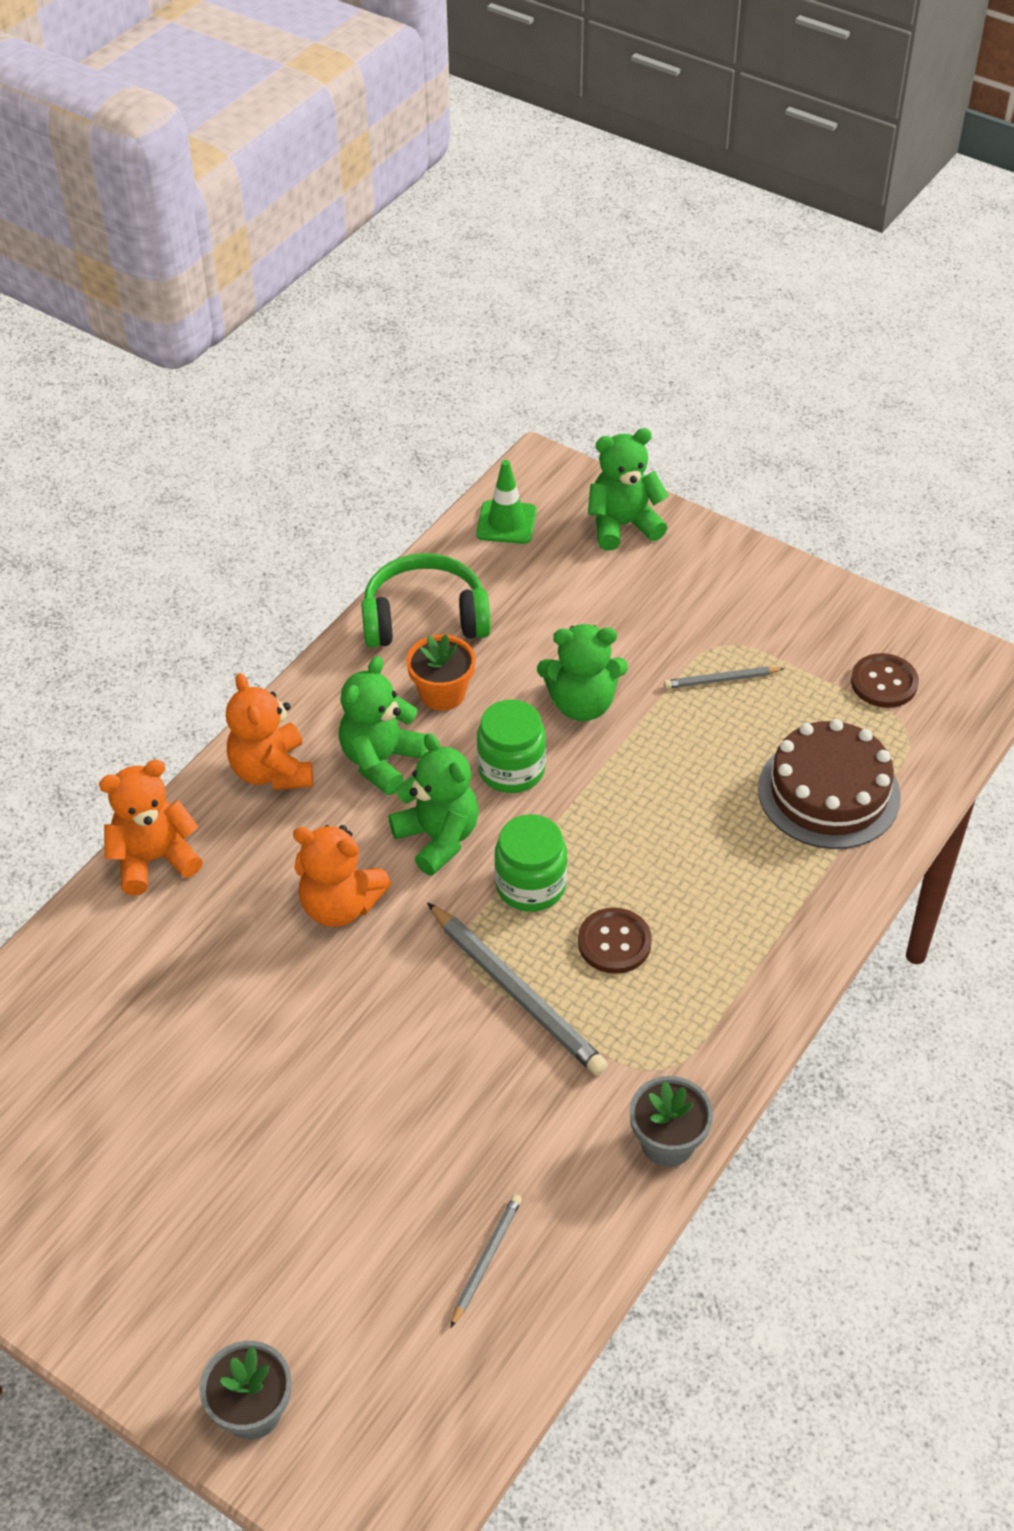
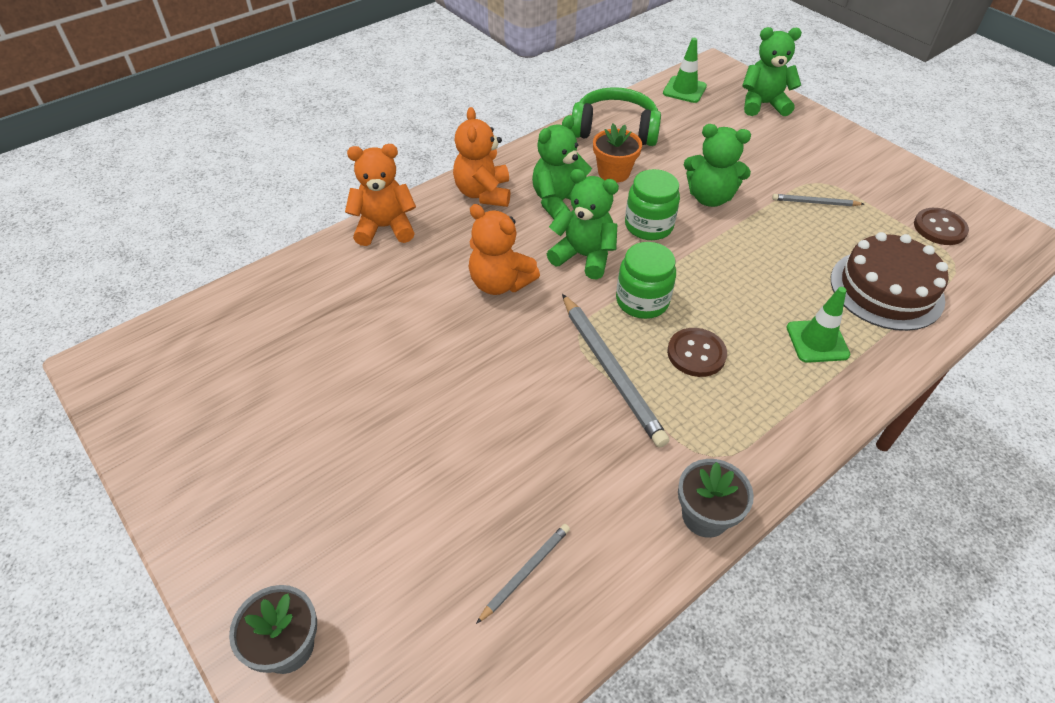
camera: 15 degrees right, 0 degrees up
green teddy bear [388,733,479,876] -> green teddy bear turned 45 degrees counterclockwise [547,169,619,280]
none -> green traffic cone [787,287,850,363]

